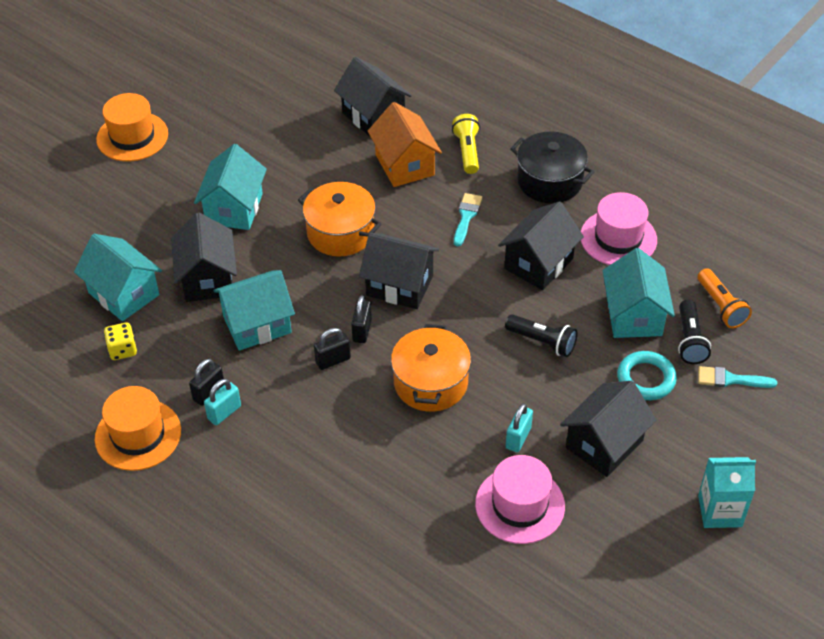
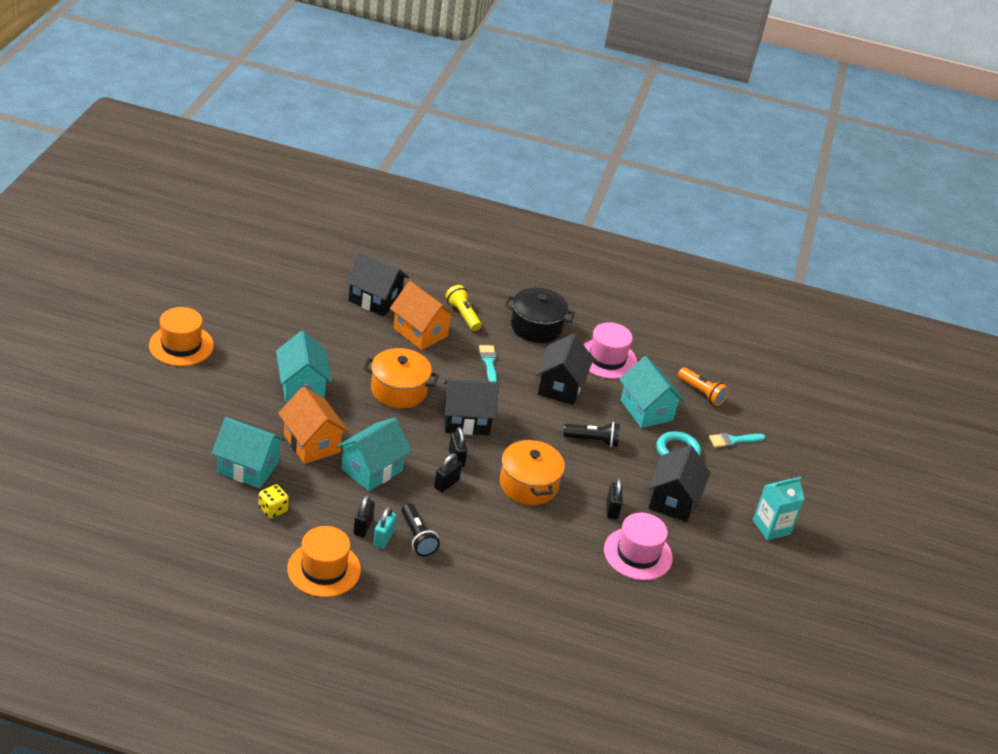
camera: 30 degrees left, 10 degrees down
black house [171,212,237,302] -> orange house [278,387,349,464]
turquoise padlock [506,403,533,452] -> black padlock [607,478,622,519]
black flashlight [678,300,711,364] -> black flashlight moved to [401,503,440,556]

